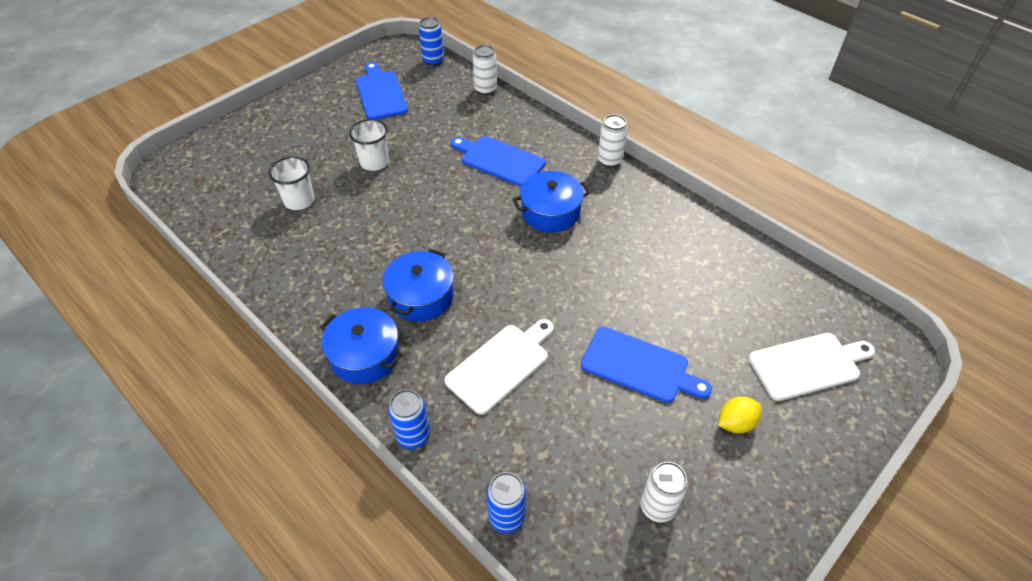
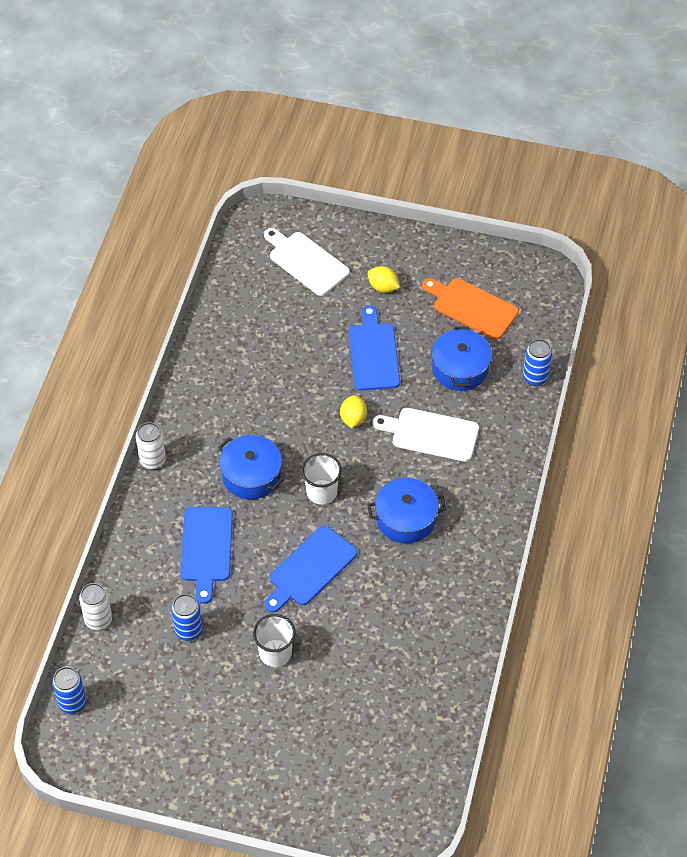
camera: 120 degrees left, 5 degrees up
white cup [269,156,314,210] -> white cup moved to [301,453,342,504]
blue pot [320,307,403,384] -> blue pot moved to [431,326,492,391]
blue cutting board [356,62,408,119] -> blue cutting board moved to [264,525,357,613]
blue can [388,389,430,449] -> blue can moved to [171,594,203,641]
white can [641,462,688,523] -> orange cutting board [422,278,519,339]
none -> yellow lemon [340,395,367,428]

